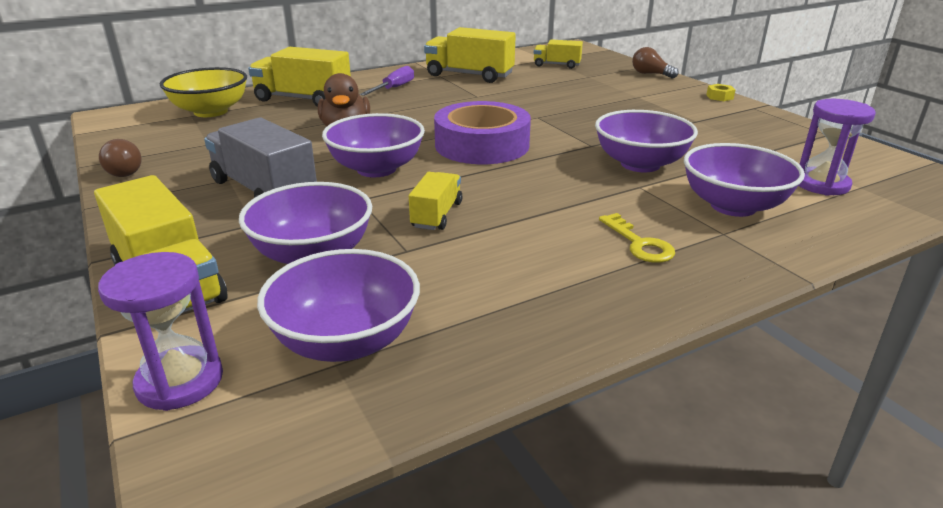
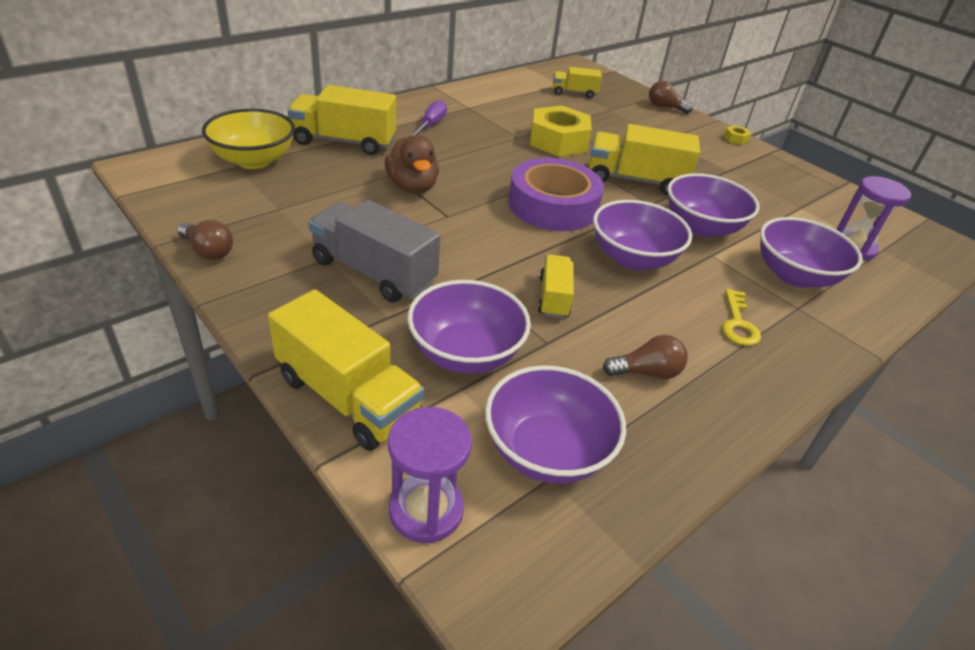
camera: 15 degrees left, 10 degrees up
purple bowl [322,113,425,177] -> purple bowl moved to [593,200,692,270]
yellow truck [424,27,516,83] -> yellow truck moved to [589,124,700,195]
yellow key [599,213,675,263] -> yellow key turned 45 degrees clockwise [722,289,761,346]
none -> yellow nut [530,105,592,156]
none -> brown light bulb [603,335,688,379]

